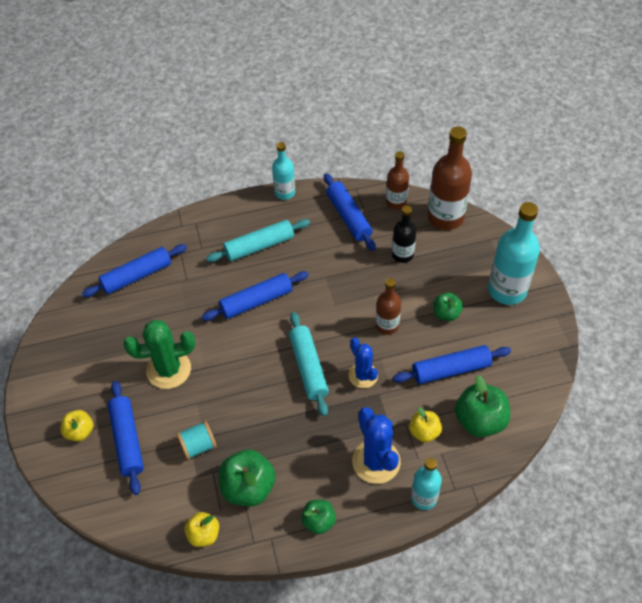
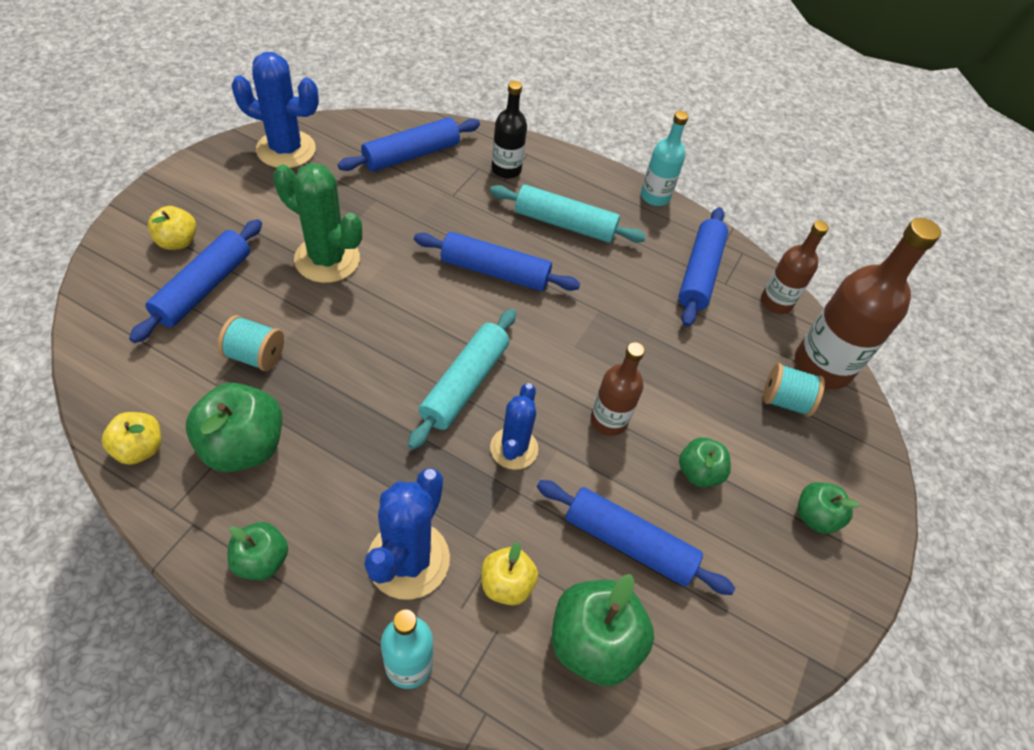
camera: 35 degrees right, 0 degrees up
blue rolling pin [82,244,187,297] -> blue rolling pin turned 45 degrees counterclockwise [338,117,480,172]
black bottle [392,205,417,263] -> black bottle moved to [491,81,527,179]
turquoise bottle [488,202,540,305] -> green apple [798,482,860,534]
none -> blue cactus [231,52,319,168]
none -> turquoise spool [763,363,825,417]

